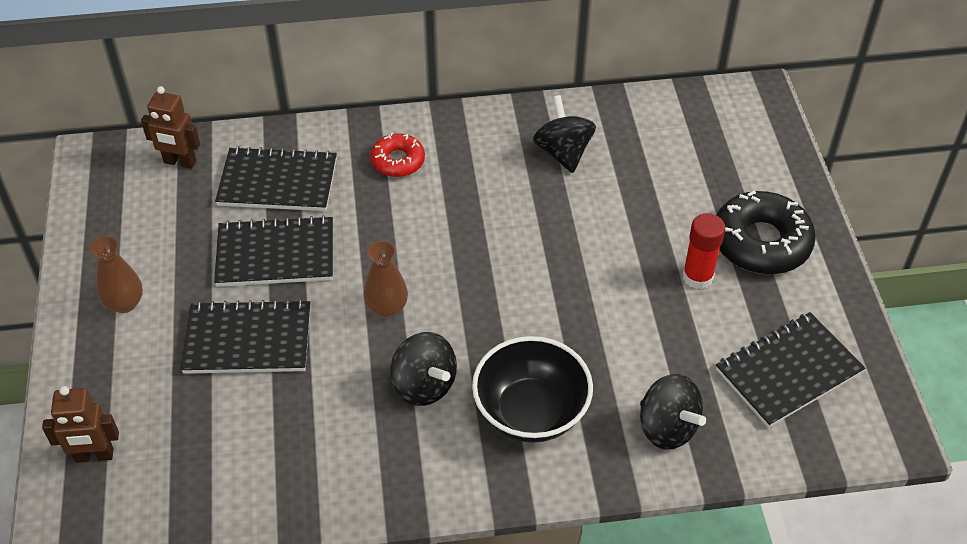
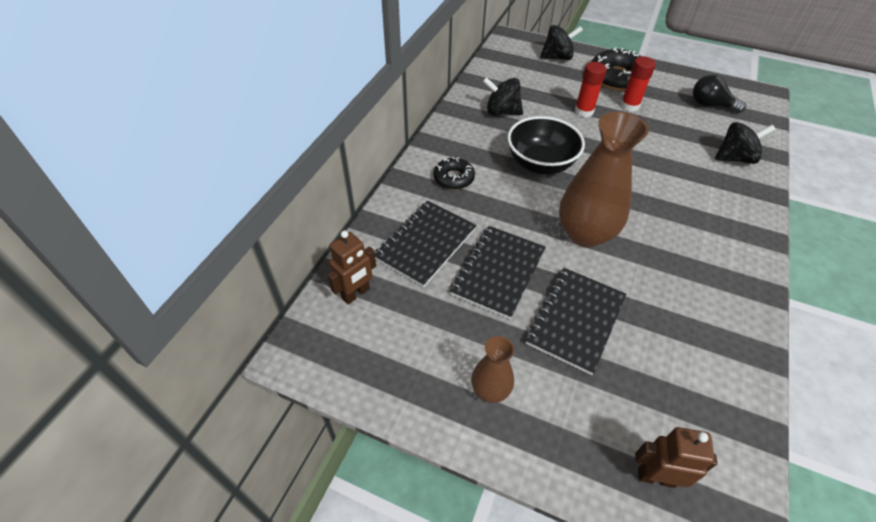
camera: 60 degrees left, 0 degrees up
brown robot [42,386,119,463] -> brown robot turned 105 degrees counterclockwise [635,427,718,488]
brown vase [364,241,408,318] -> brown vase [559,112,649,247], size x1.94
red donut [370,133,425,177] -> black donut [433,157,475,190]
black spinning top [390,332,457,406] -> black spinning top moved to [540,25,583,60]
black bowl [472,336,593,443] -> black bowl moved to [507,116,585,175]
black notebook [716,312,865,428] -> black light bulb [693,75,746,113]
none -> red glue stick [575,62,607,118]

